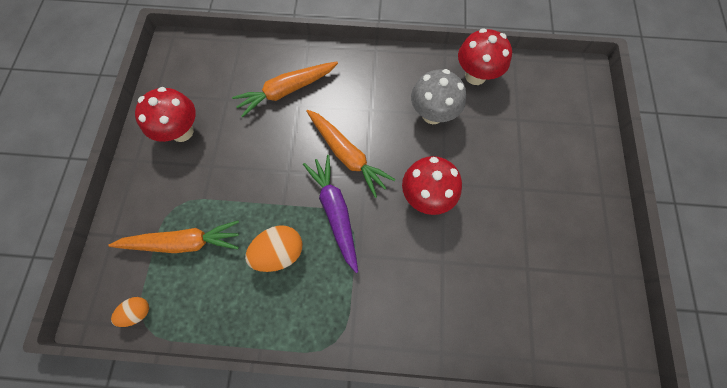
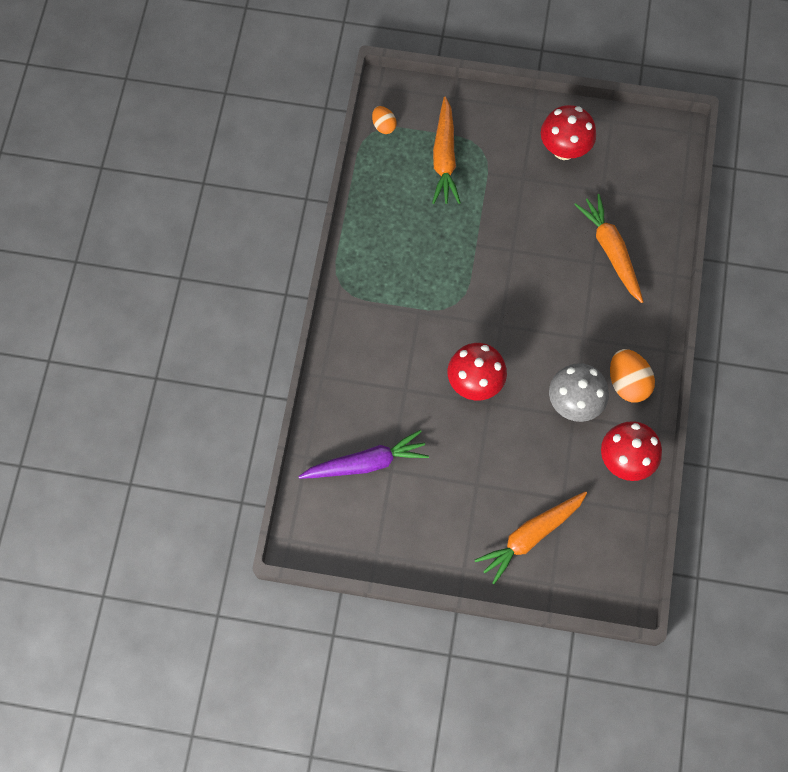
camera: 95 degrees right, 0 degrees up
orange egg [245,225,302,272] -> orange egg moved to [610,349,655,403]
purple carrot [303,155,358,273] -> purple carrot moved to [298,430,429,479]
orange carrot [306,110,396,198] -> orange carrot moved to [475,491,587,584]

